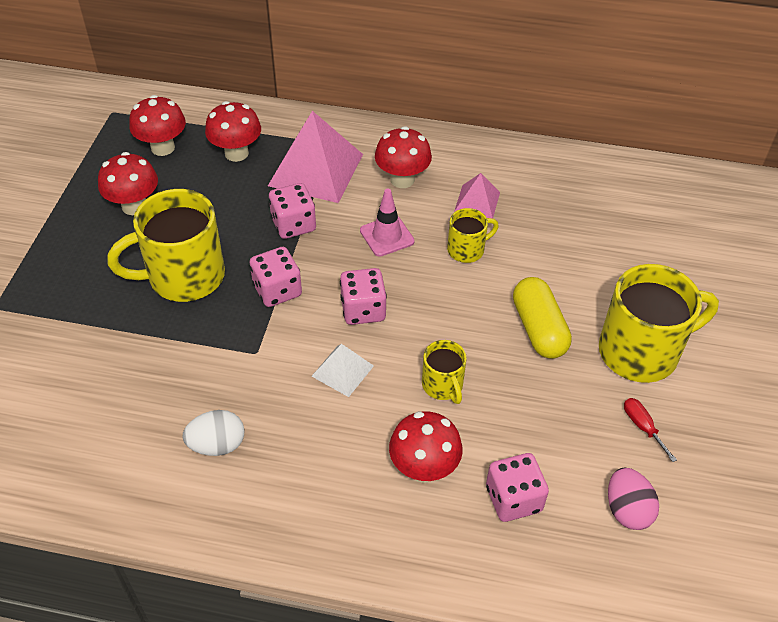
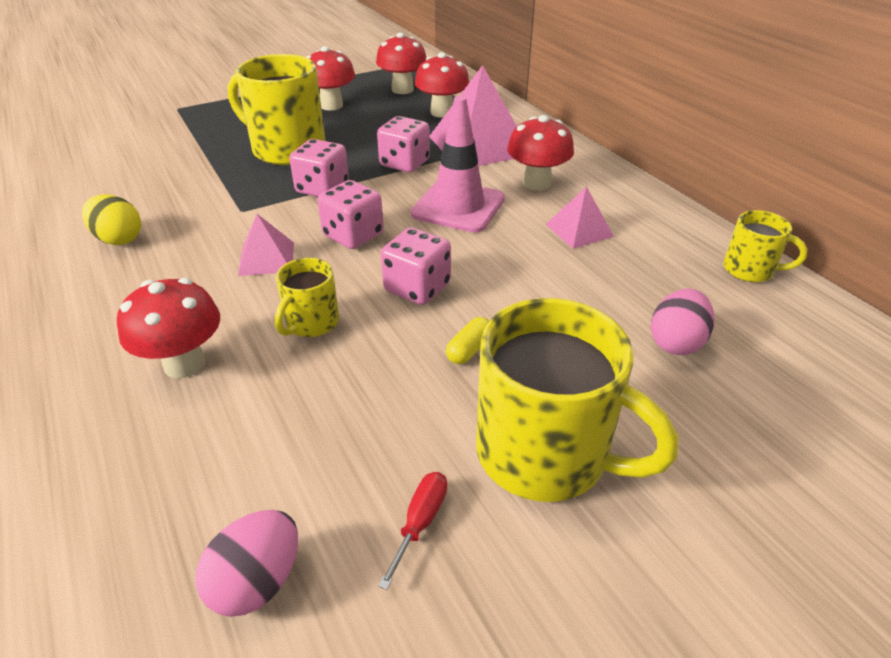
camera: 50 degrees right, 10 degrees down
white egg [182,410,244,456] -> yellow egg [82,194,141,245]
white pyramid [312,344,374,397] -> pink pyramid [238,214,294,276]
pink traffic cone [360,189,415,257] -> pink traffic cone [411,96,505,233], size x1.52
yellow mug [447,208,499,263] -> yellow mug moved to [723,210,808,282]
pink dice [486,453,549,522] -> pink dice moved to [381,227,451,305]
yellow capsule [513,277,572,359] -> yellow capsule [446,317,489,364], size x0.48
none -> pink egg [651,289,715,355]

